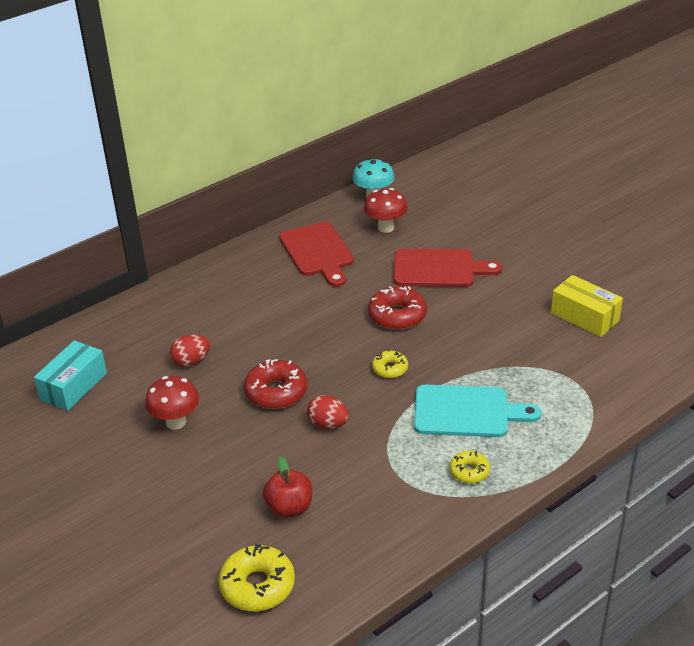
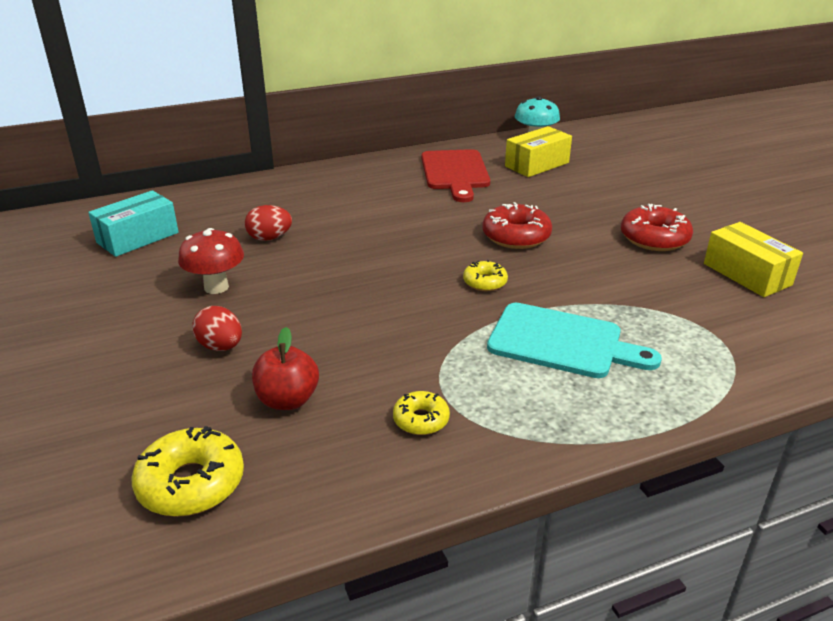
camera: 15 degrees right, 5 degrees down
red donut [244,359,307,409] -> red donut moved to [621,204,693,251]
red egg [307,395,349,429] -> red egg moved to [192,306,242,351]
red mushroom [364,188,408,233] -> yellow box [505,126,572,177]
red cutting board [394,249,502,287] -> none
yellow donut [450,451,490,483] -> yellow donut moved to [393,391,450,435]

